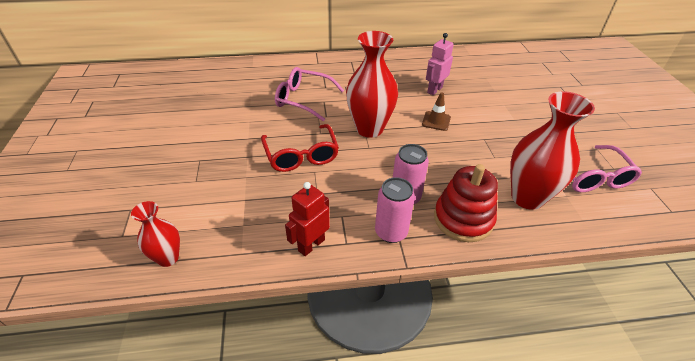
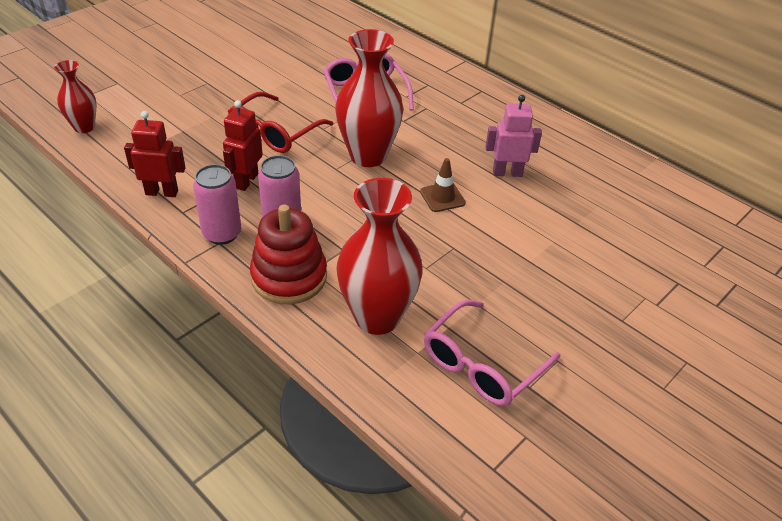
camera: 50 degrees right, 0 degrees up
none -> red robot [223,100,263,191]

